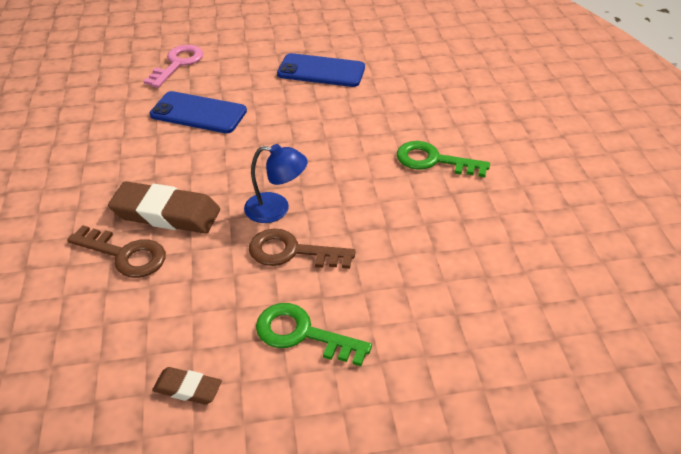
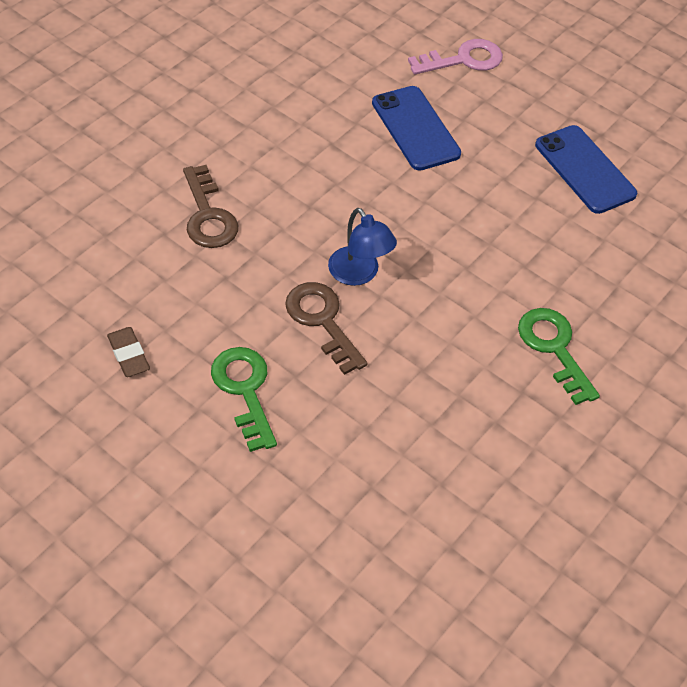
camera: 45 degrees right, 10 degrees up
brown eraser [108,181,220,234] -> none

